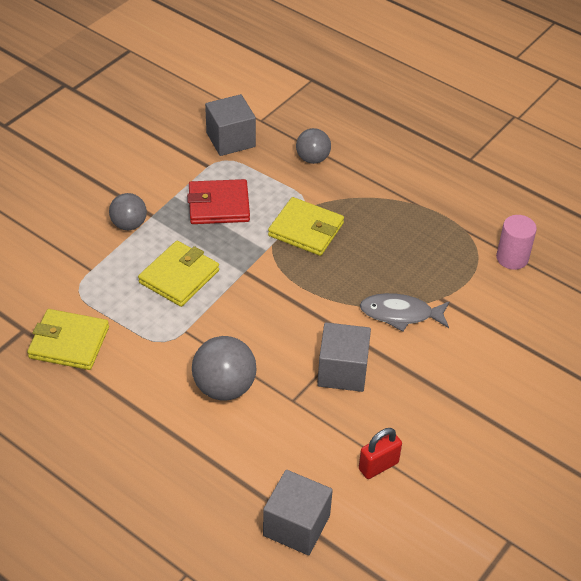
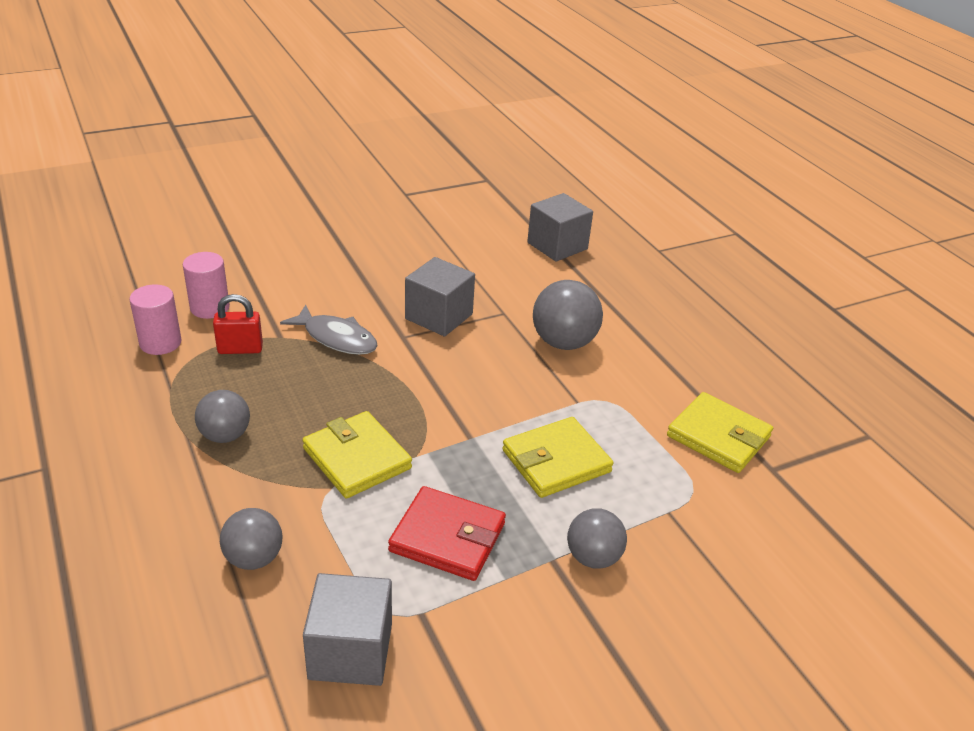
camera: 155 degrees left, 10 degrees down
red padlock [359,428,402,479] -> red padlock moved to [213,294,263,354]
none -> pink cylinder [182,252,230,319]
none -> grey ball [195,390,250,443]

